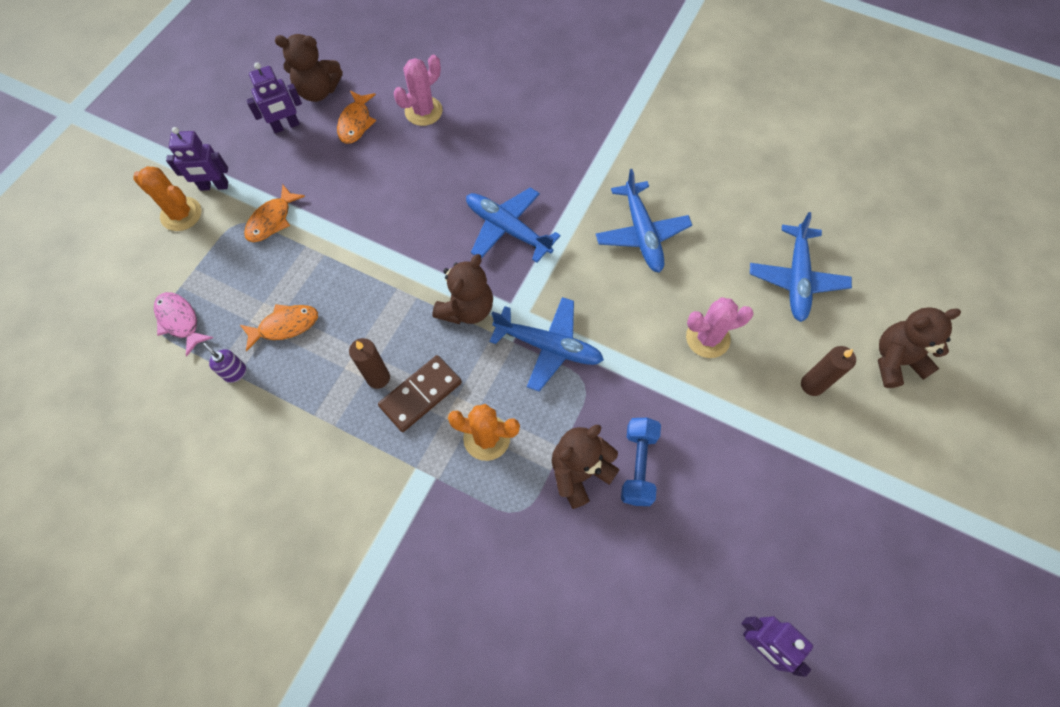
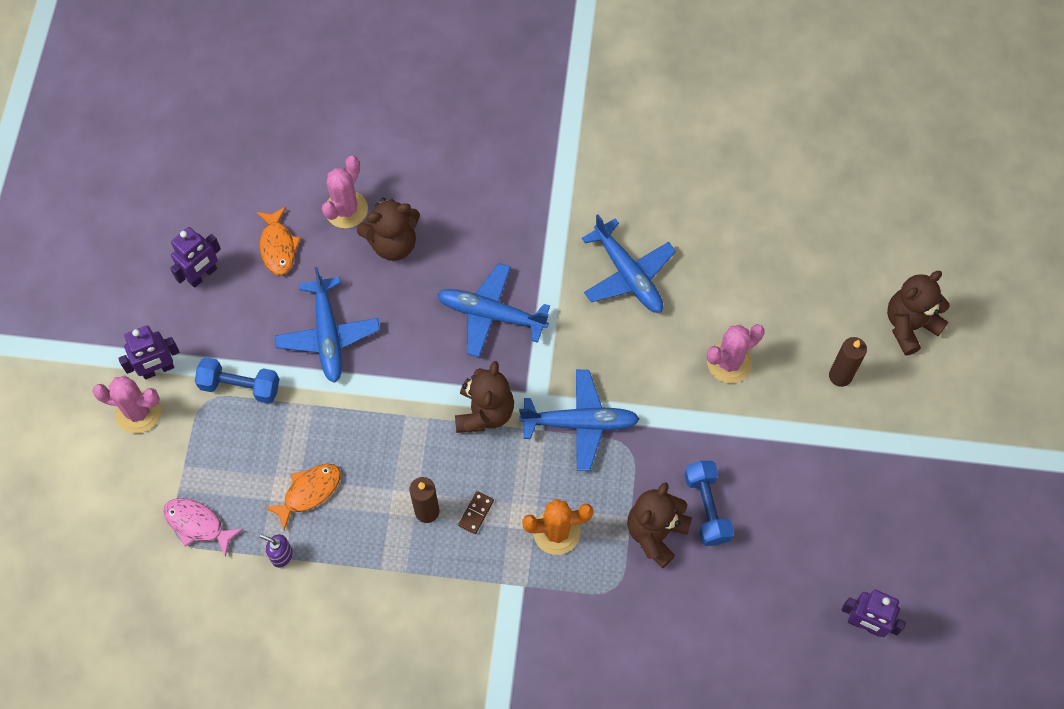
camera: 20 degrees left, 0 degrees up
orange cactus [133,166,201,231] -> pink cactus [92,376,161,433]
orange fish [244,184,305,242] -> blue dumbbell [195,357,279,404]
brown teddy bear [275,34,343,102] -> brown teddy bear moved to [357,198,420,261]
brown domino [378,355,462,432] -> brown domino [458,491,494,534], size x0.50
blue plane [750,212,852,322] -> blue plane moved to [274,267,380,383]

